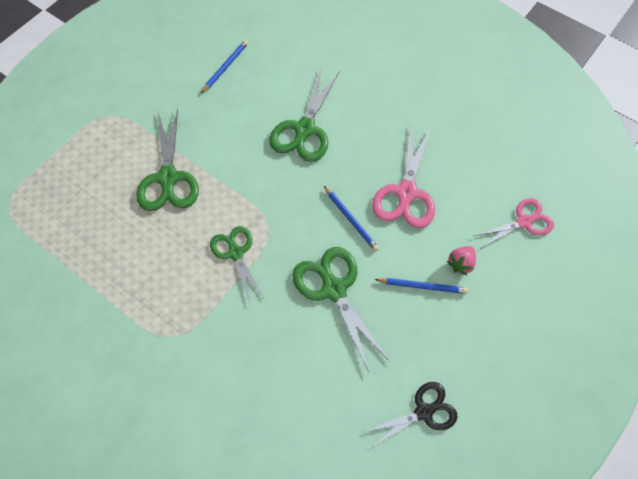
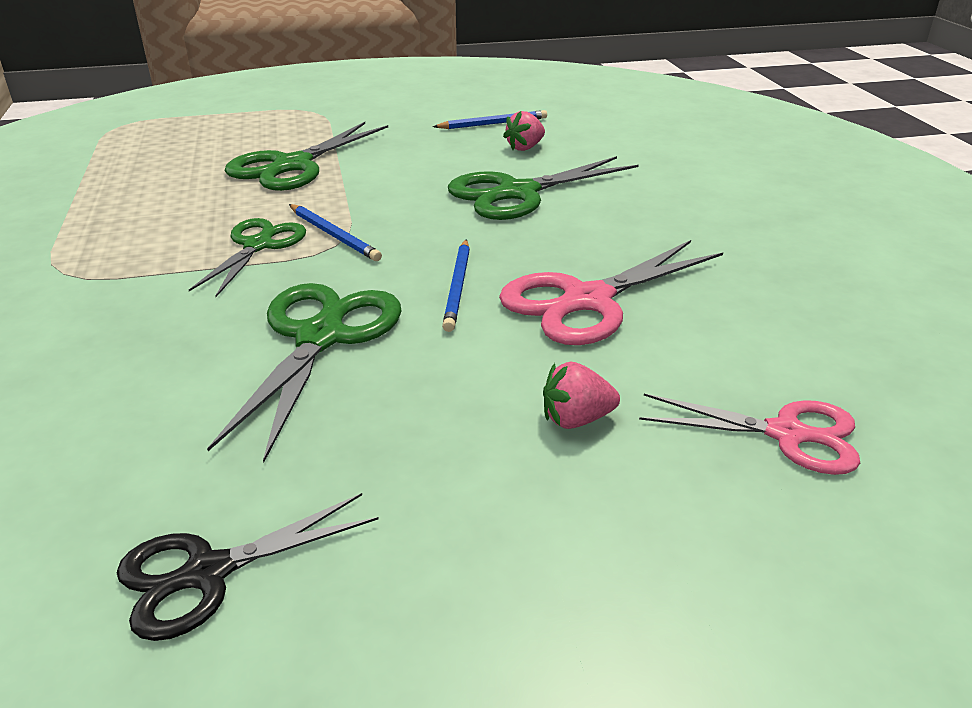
camera: 40 degrees right, 30 degrees down
black scissors [364,382,458,448] -> black scissors turned 135 degrees clockwise [117,493,379,641]
blue pencil [374,278,468,294] -> blue pencil moved to [289,204,382,261]
none -> pink strawberry [503,111,545,151]

